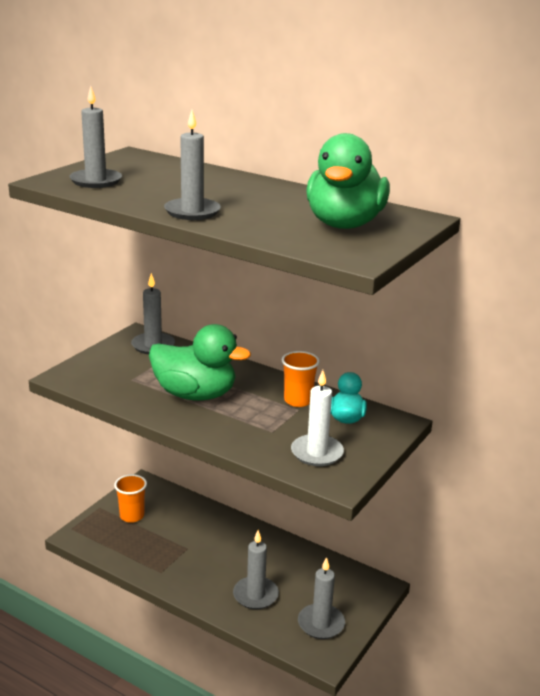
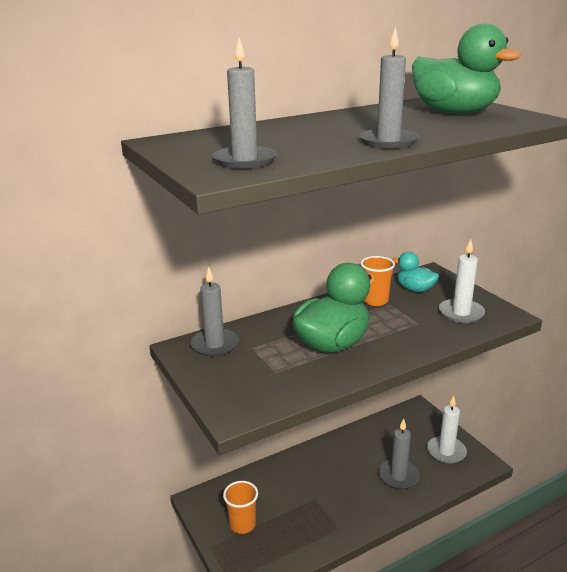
camera: 60 degrees left, 0 degrees up
grey candle [298,557,345,639] -> white candle [427,396,467,464]

